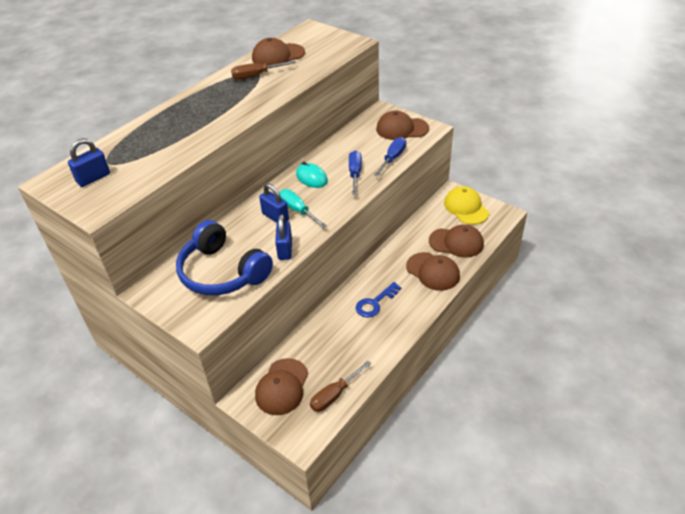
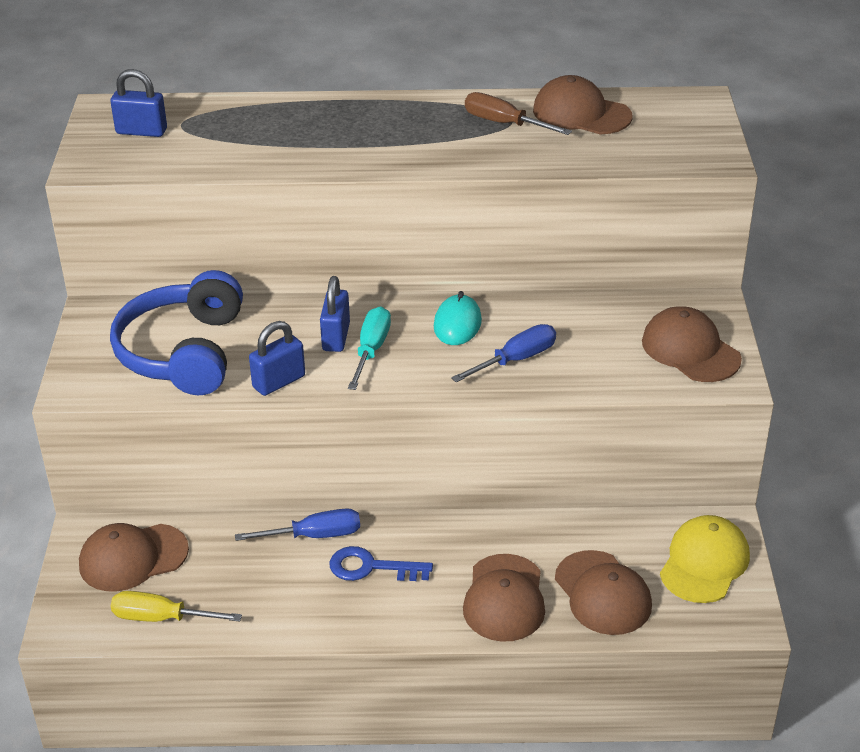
camera: 50 degrees right, 5 degrees down
brown screwdriver [310,361,371,412] -> yellow screwdriver [111,591,242,622]
blue screwdriver [374,137,406,176] -> blue screwdriver moved to [235,508,360,541]

